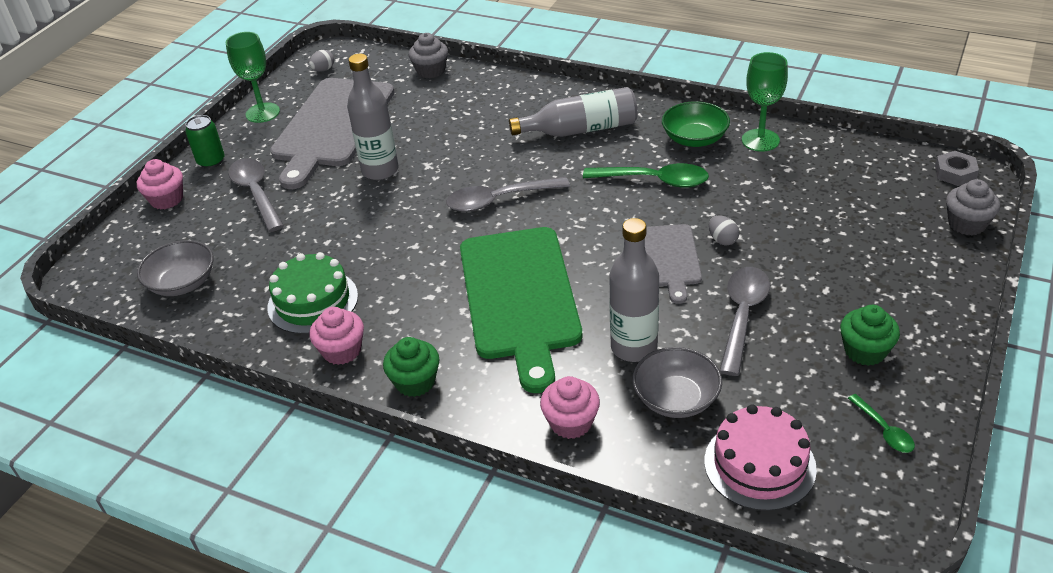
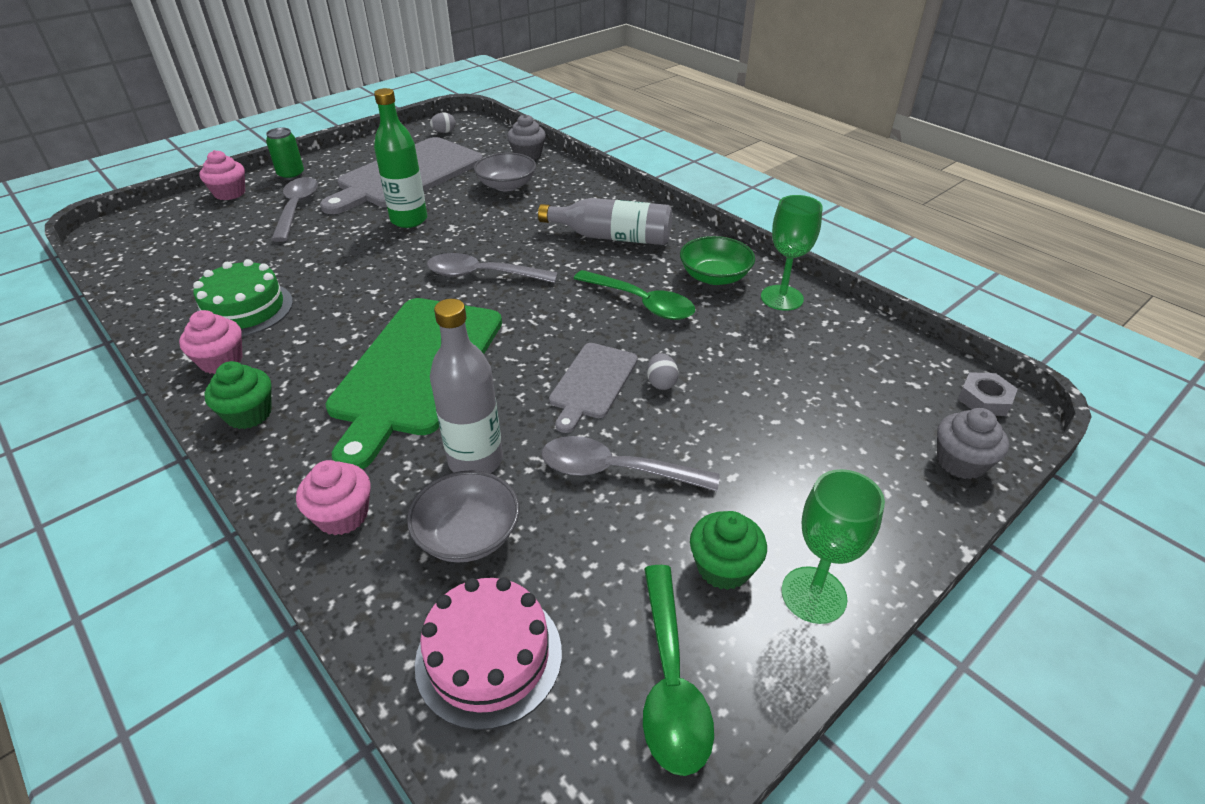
camera: 20 degrees right, 0 degrees up
grey bowl [137,240,214,296] -> grey bowl moved to [474,153,536,191]
green goblet [226,32,280,123] -> green goblet moved to [781,469,885,624]
grey bottle [347,54,399,180] -> green bottle [374,88,427,228]
grey spoon [720,267,770,376] -> grey spoon turned 120 degrees counterclockwise [542,436,720,491]
green spoon [848,394,915,453] -> green spoon [643,565,714,776], size x1.88

